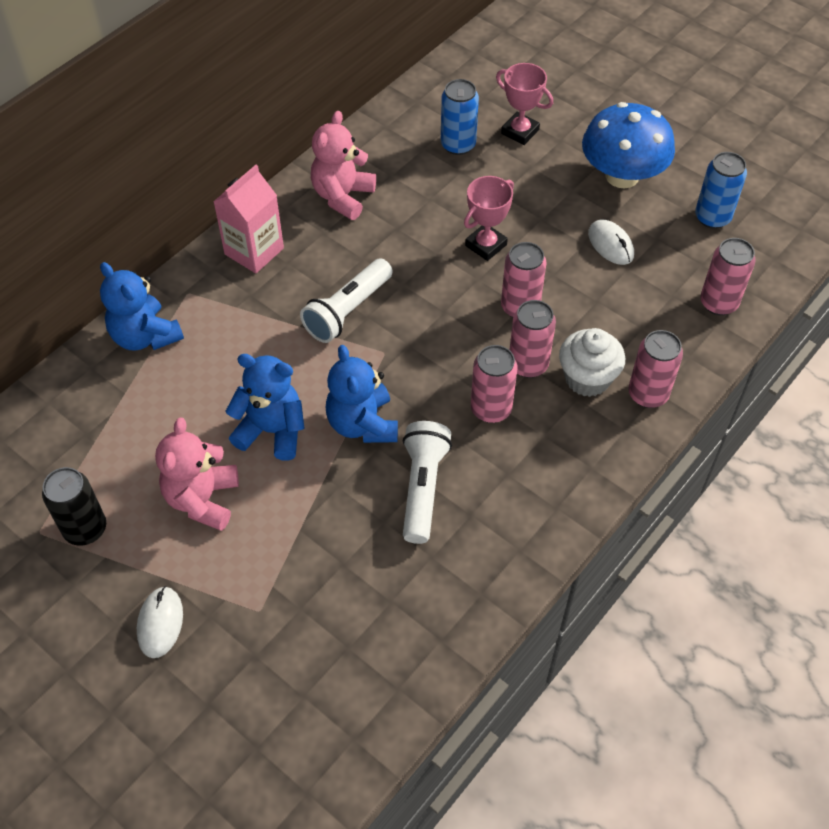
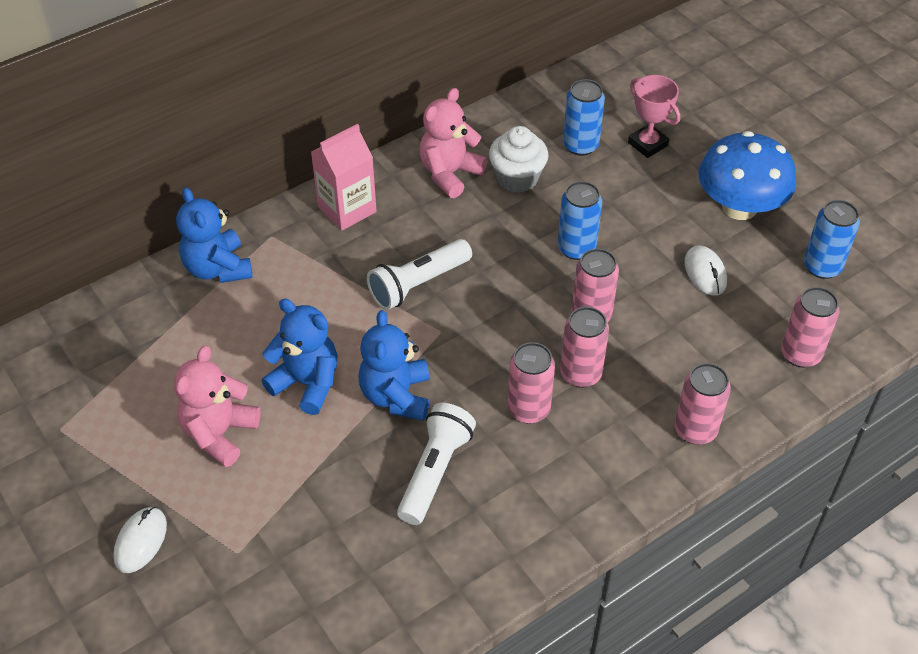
camera: 15 degrees right, 5 degrees down
black can [42,467,106,546] -> none
pink trophy [464,176,514,261] -> blue can [558,181,602,260]
white cupcake [559,328,625,397] -> white cupcake moved to [489,126,549,193]

